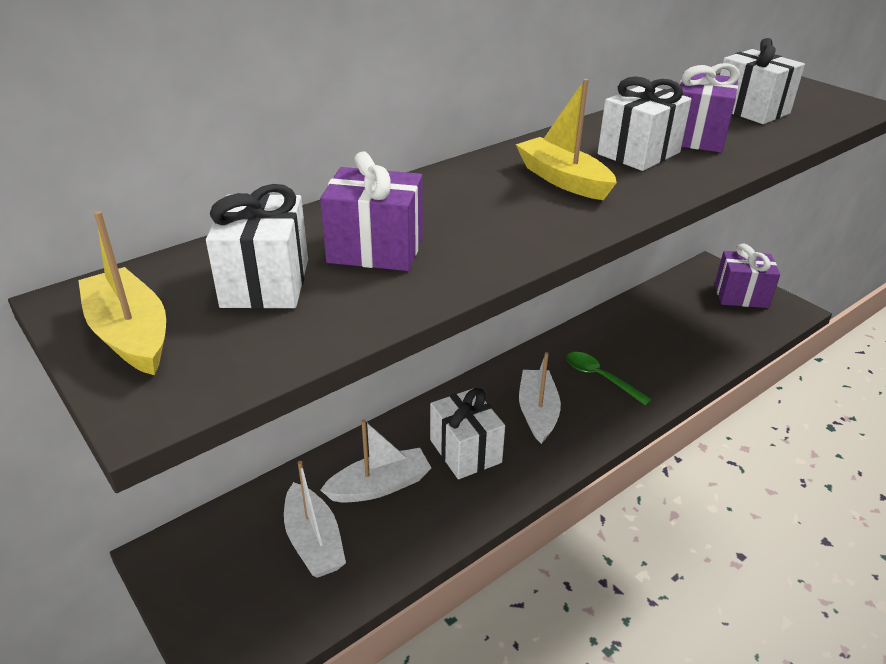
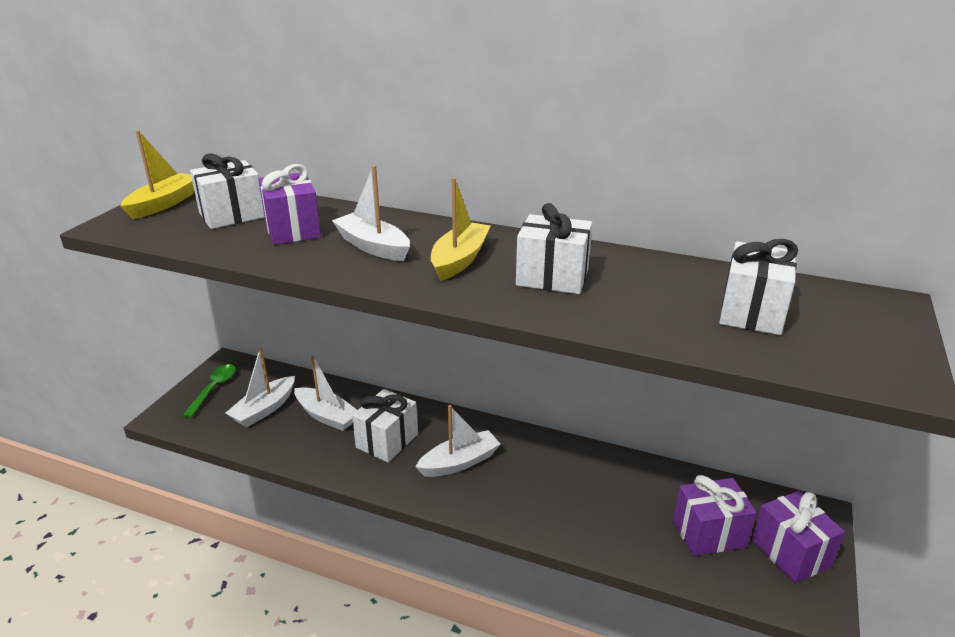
camera: 60 degrees right, 5 degrees down
green spoon [566,352,652,406] -> green spoon moved to [182,364,236,418]
purple gift [679,63,740,152] -> purple gift moved to [673,475,757,556]
none -> white boat [332,165,410,261]

